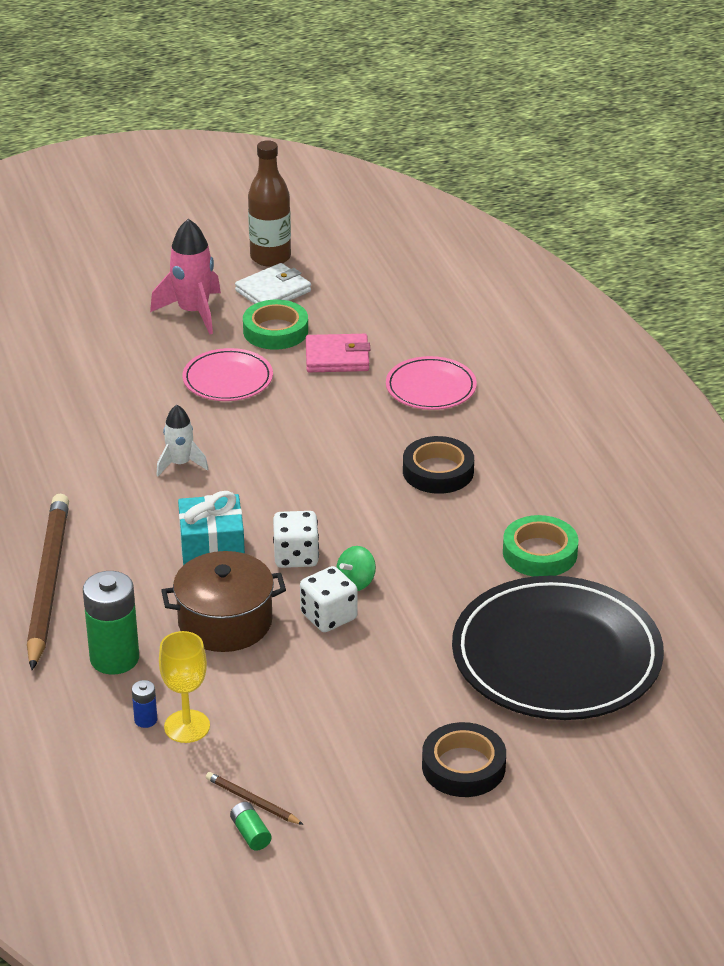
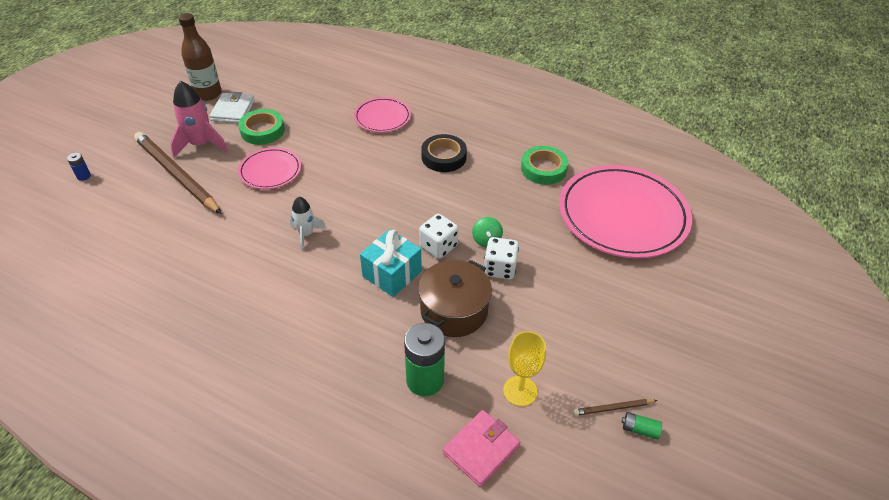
camera: 45 degrees left, 10 degrees up
brown pencil [27,494,69,670] -> brown pencil moved to [134,132,222,214]
blue battery [132,680,157,728] -> blue battery moved to [67,153,91,181]
pink wallet [306,334,370,372] -> pink wallet moved to [443,410,520,487]
black tape [422,722,506,797] -> none
black plate [452,576,664,720] -> pink plate [559,165,692,258]

